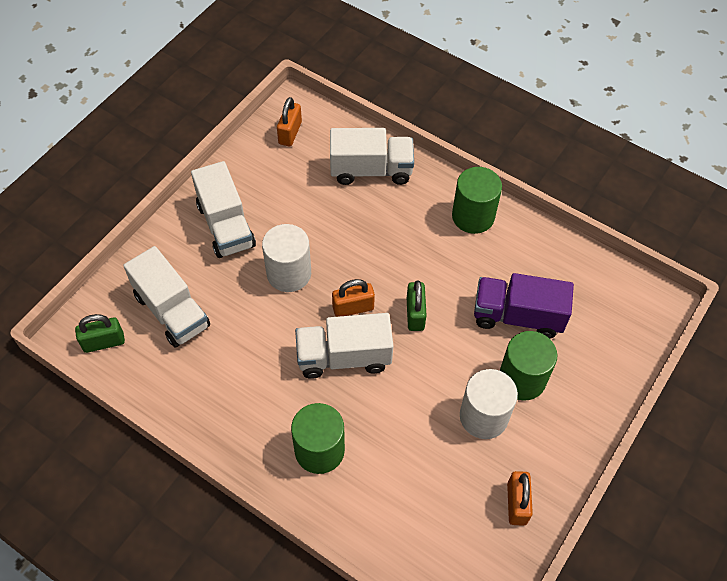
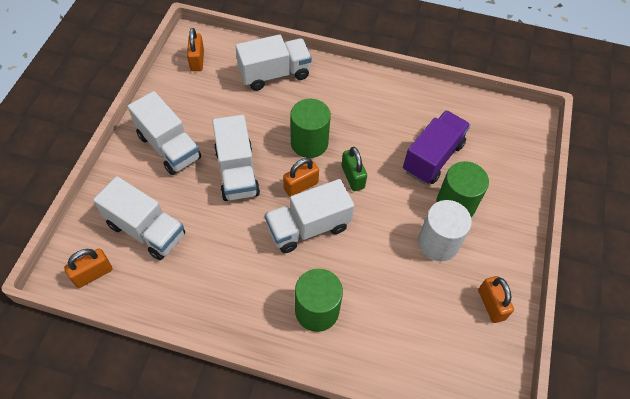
camera: 20 degrees left, 0 degrees up
green padlock [75,314,125,353] -> orange padlock [64,248,112,288]
white cylinder [262,224,311,292] -> white truck [212,115,260,201]
green cylinder [452,167,502,234] -> green cylinder moved to [290,98,331,158]
purple truck [474,273,574,339] -> purple truck turned 135 degrees clockwise [403,110,470,184]

